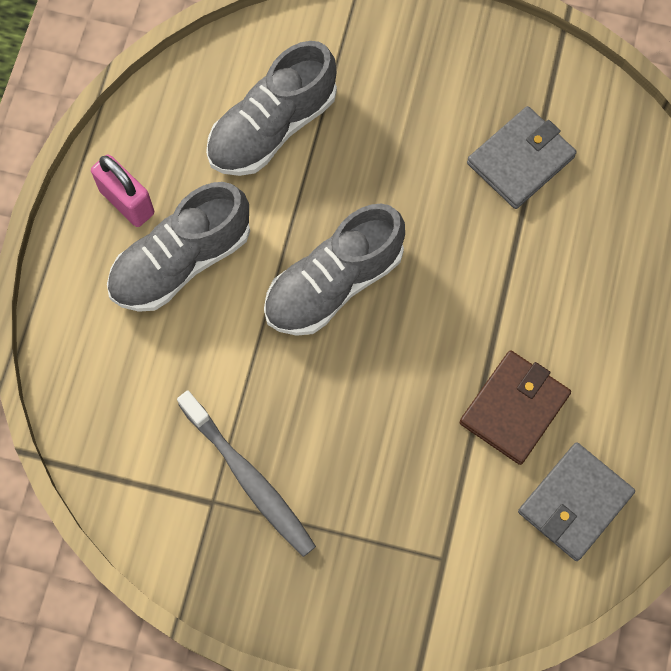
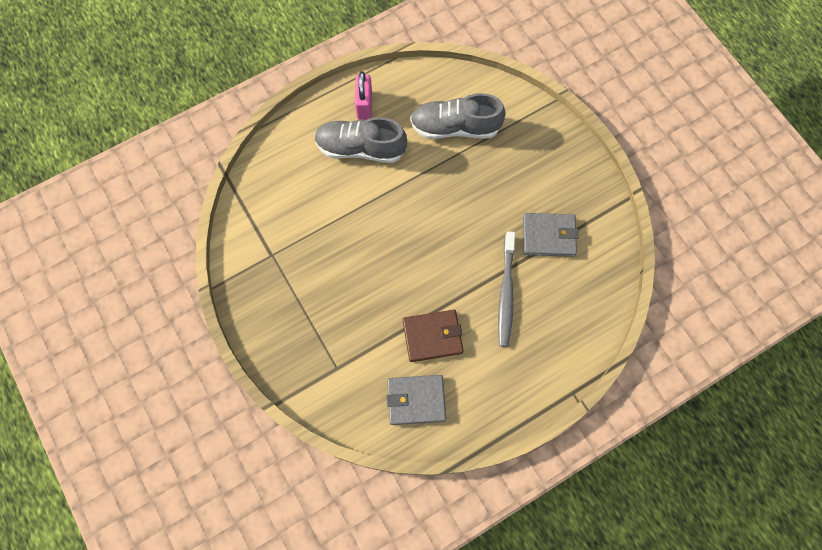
camera: 45 degrees right, 0 degrees up
grey toothbrush [177,390,316,557] -> grey toothbrush moved to [498,231,515,347]
grey shoe [264,204,405,336] -> none

